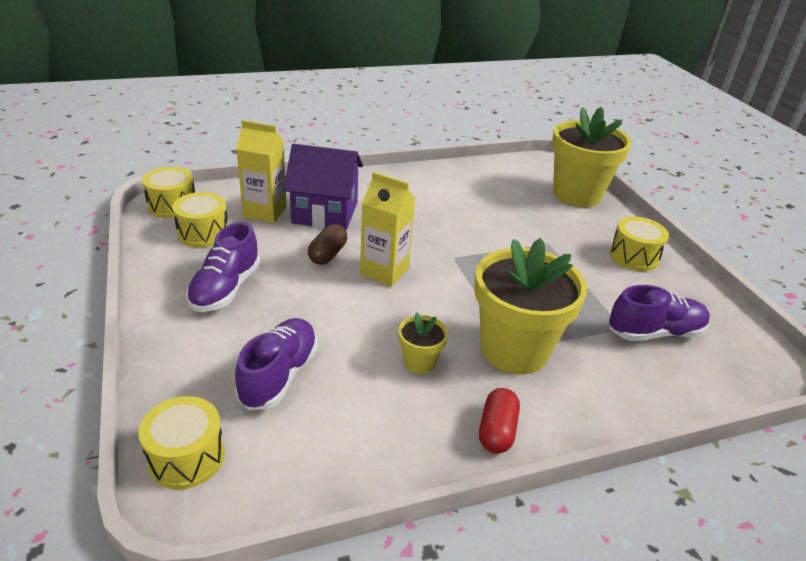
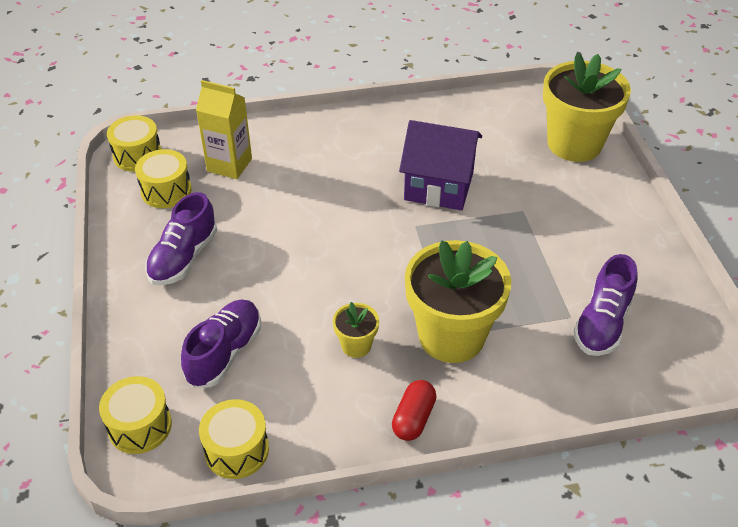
camera: 10 degrees right, 10 degrees up
purple house [283,144,363,230] -> purple house moved to [399,120,482,211]
brown capsule [308,224,347,265] -> none
yellow carton [360,172,415,286] -> none
yellow drum [609,217,669,271] -> yellow drum moved to [199,399,269,479]
purple shoe [609,285,710,341] -> purple shoe turned 120 degrees clockwise [573,254,638,356]

